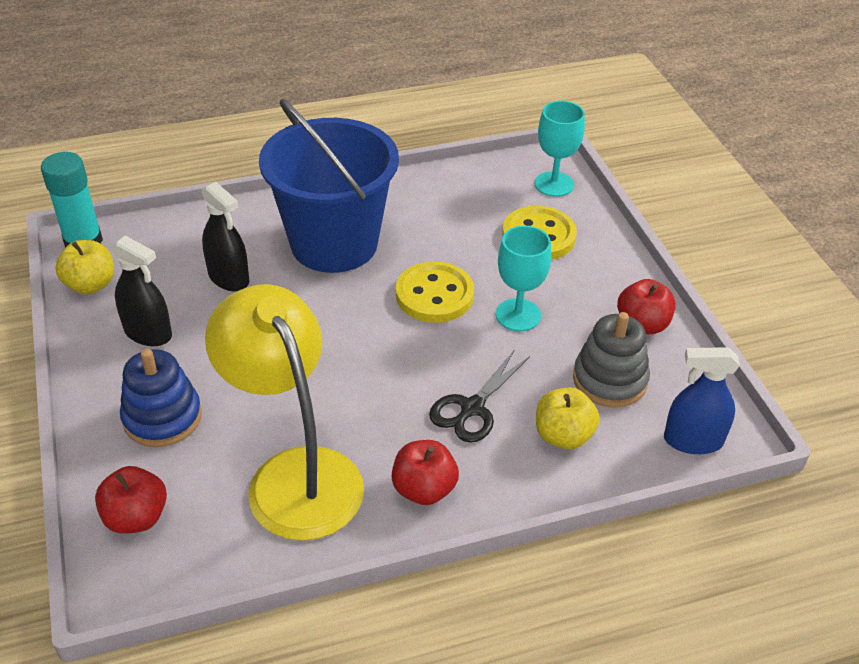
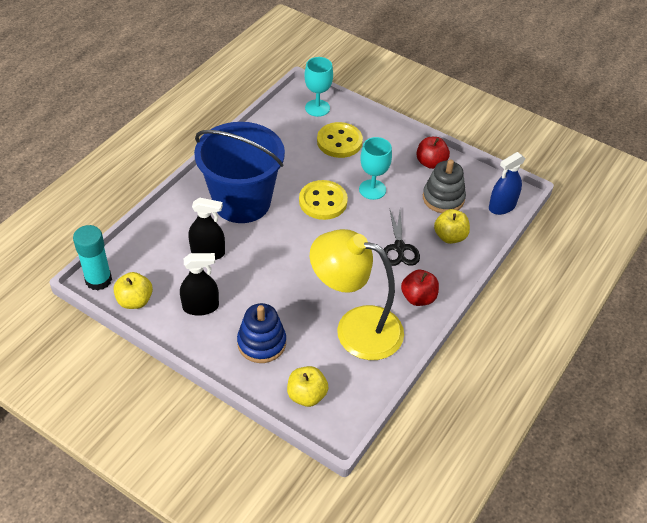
camera: 40 degrees left, 5 degrees up
red apple [95,466,167,534] -> yellow apple [287,366,328,407]

